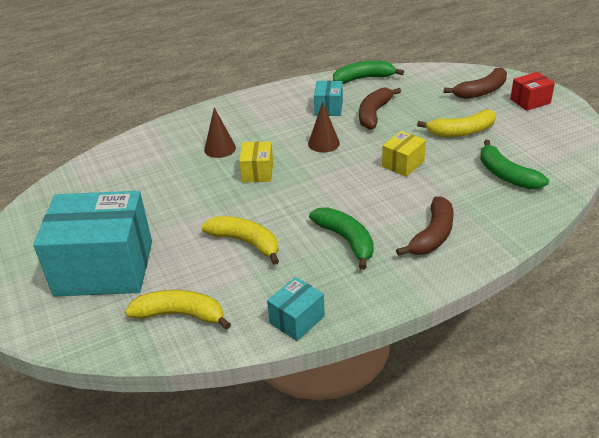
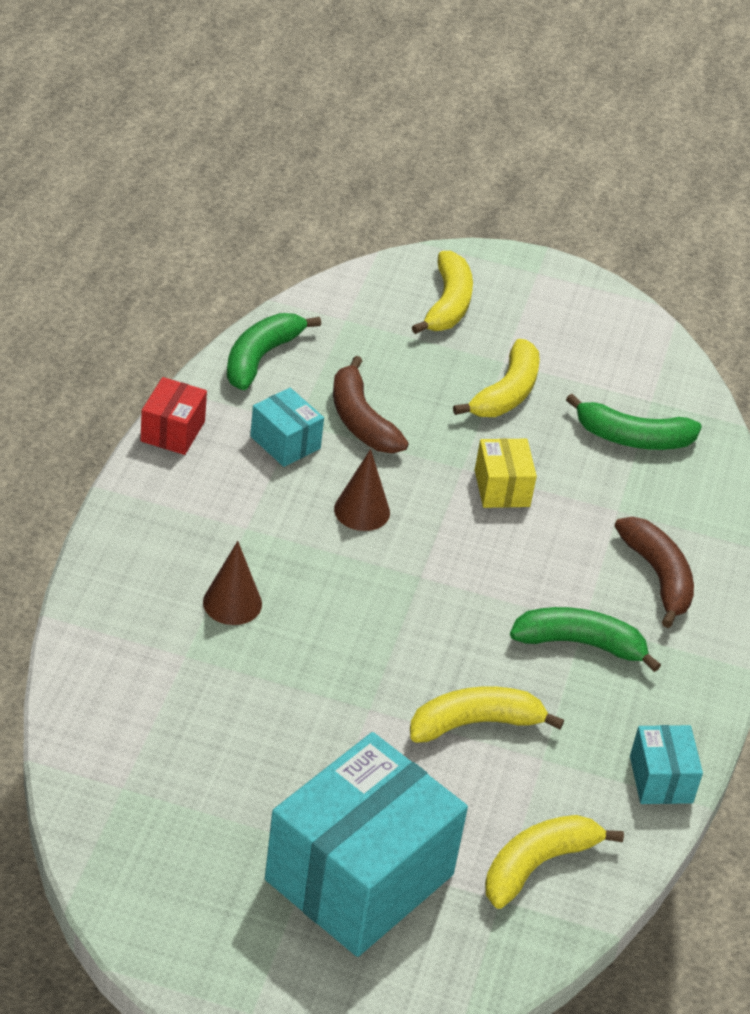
camera: 55 degrees left, 5 degrees up
yellow box [239,142,273,182] -> none
brown banana [444,68,507,99] -> yellow banana [412,251,473,334]
red box [510,72,555,111] -> red box moved to [140,377,207,455]

